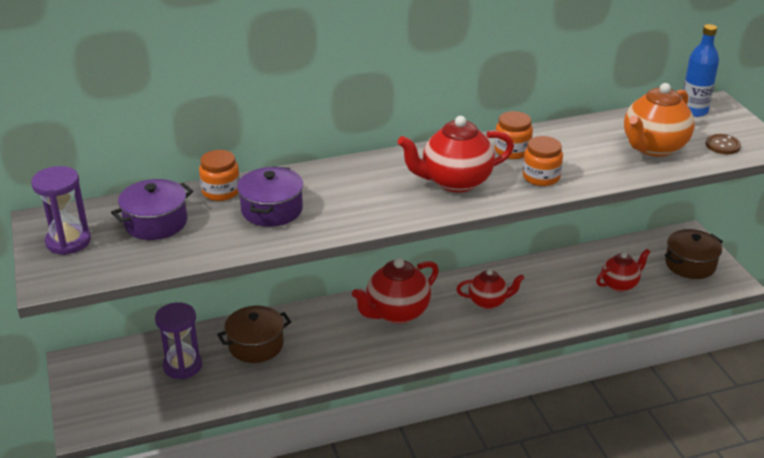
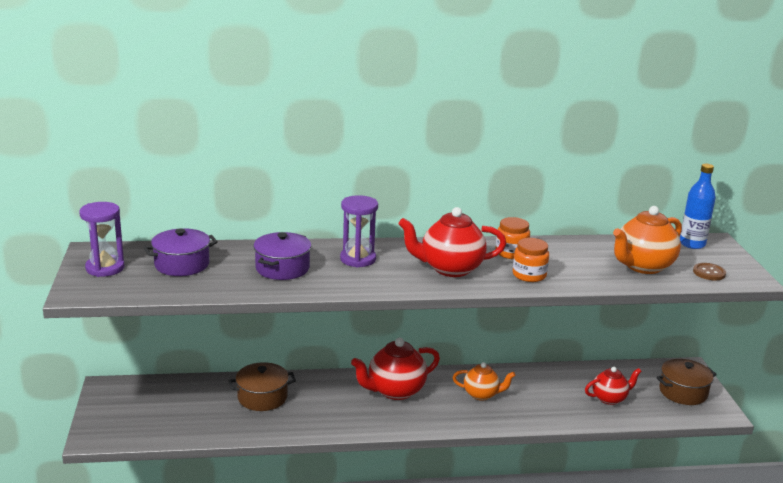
camera: 10 degrees right, 10 degrees down
purple hourglass [155,302,202,379] -> purple hourglass moved to [340,195,378,268]
orange jar [199,150,240,201] -> none
red teapot [456,269,524,309] -> orange teapot [453,362,516,401]

